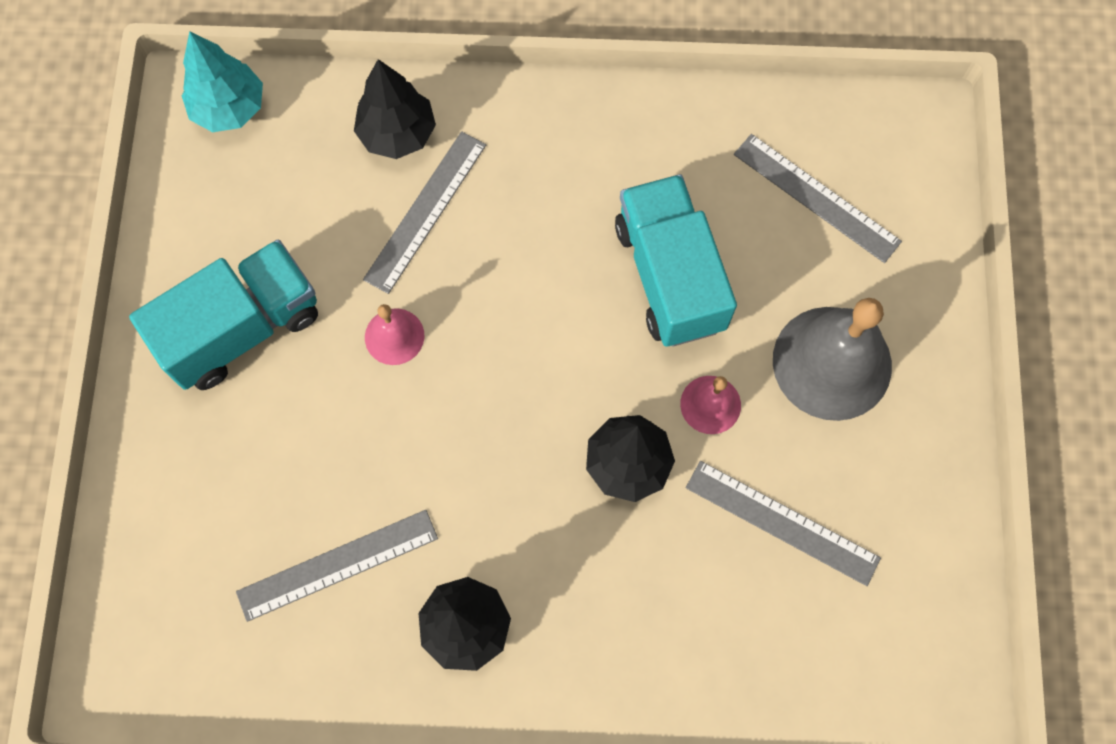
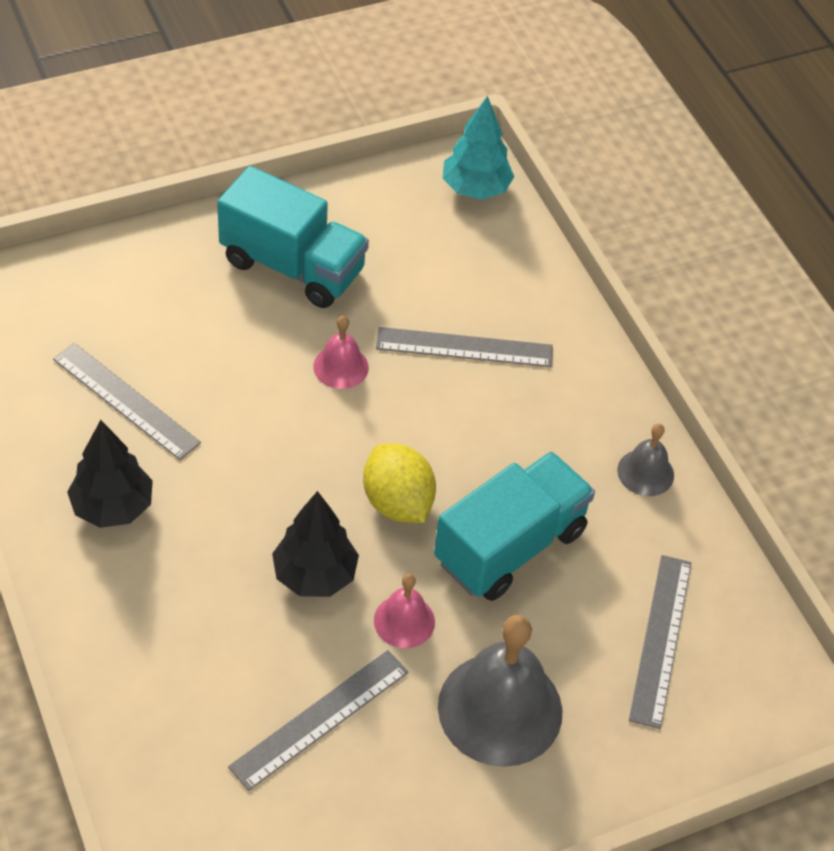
camera: 60 degrees right, 20 degrees down
black tree [354,59,436,159] -> none
grey ruler [686,461,881,586] -> grey ruler turned 45 degrees clockwise [228,650,409,791]
none -> yellow lemon [363,444,436,523]
none -> grey bell [617,423,674,496]

